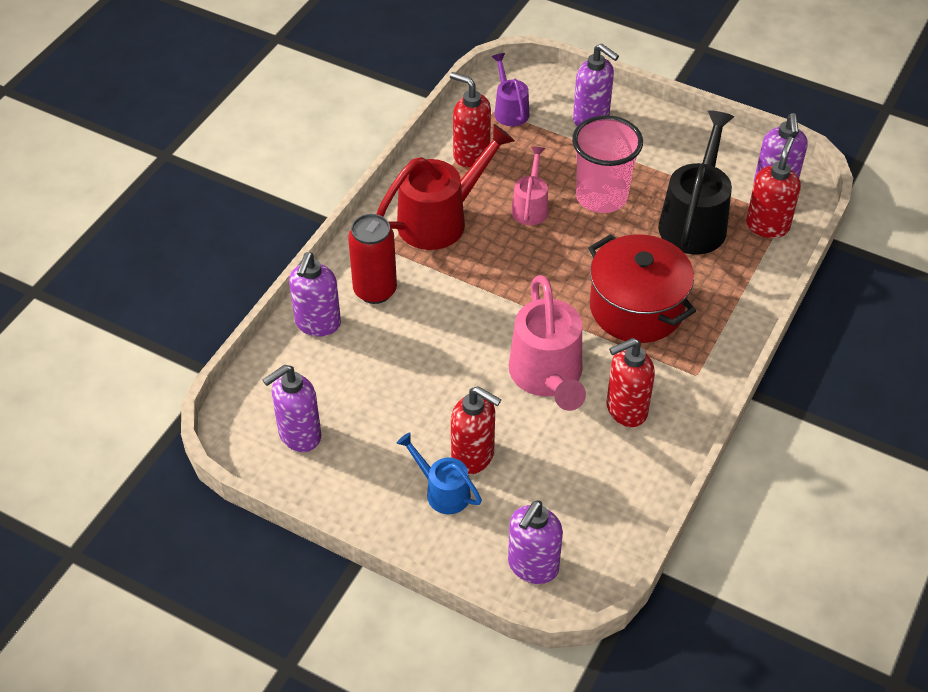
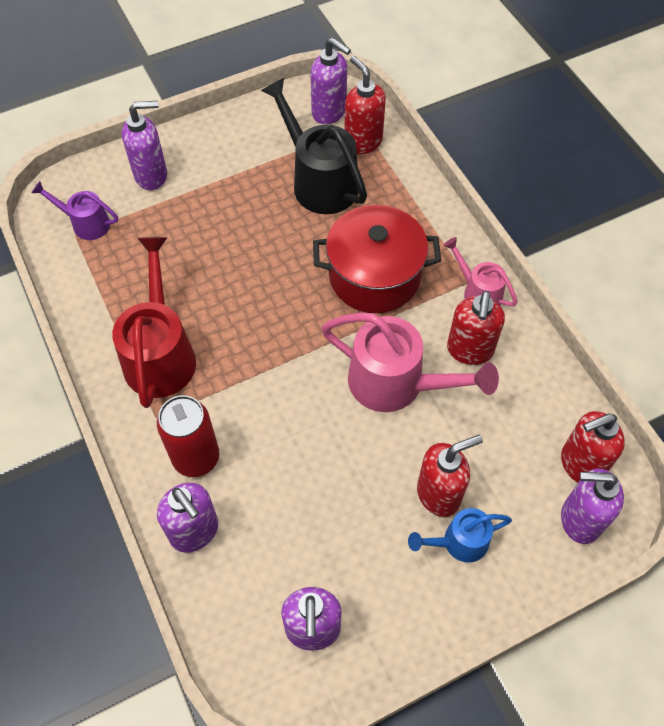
camera: 55 degrees left, 10 degrees up
red soap dispenser [450,72,491,167] -> red soap dispenser moved to [561,411,625,483]
purple soap dispenser [508,500,563,584] -> purple soap dispenser turned 120 degrees clockwise [561,468,624,544]
pink watering can [511,146,548,225] -> pink watering can moved to [443,237,517,306]
pink cup [572,115,643,213] -> none

